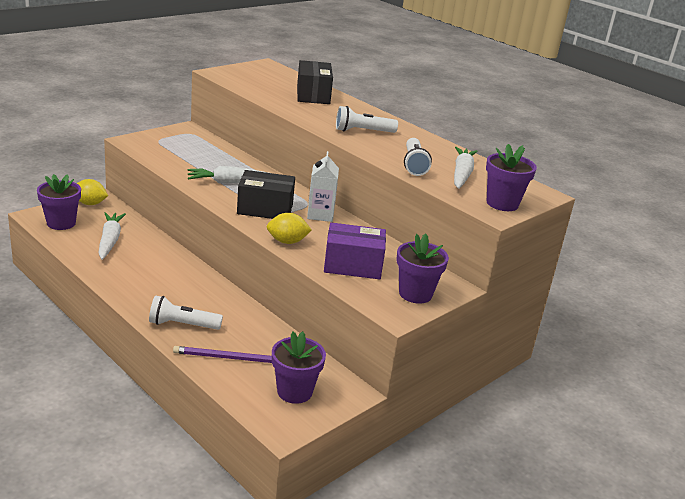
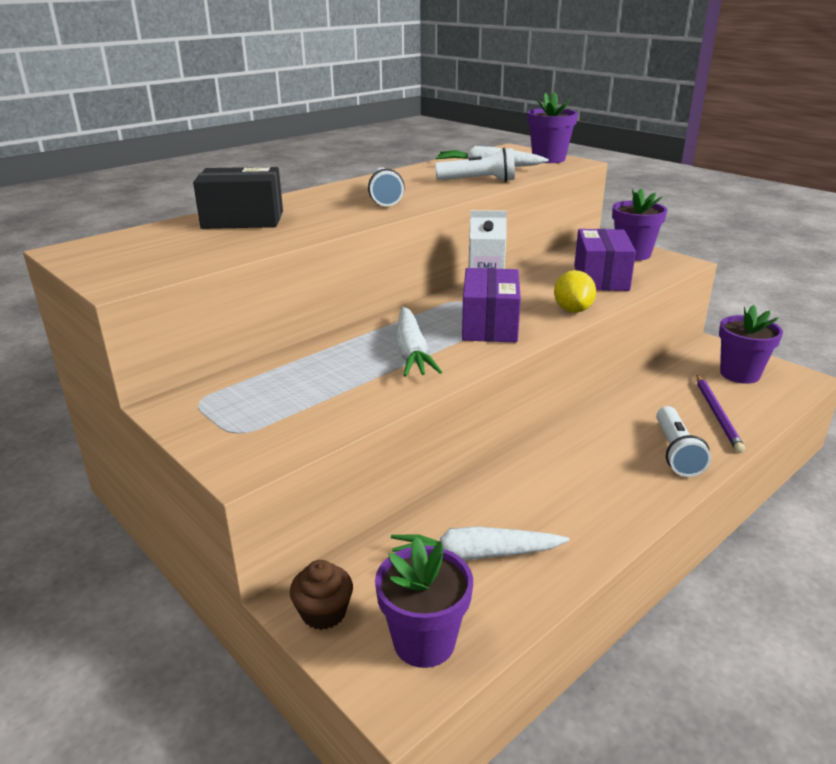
camera: 85 degrees left, 0 degrees up
yellow lemon [77,179,108,205] -> brown cupcake [290,560,353,630]
black box [237,170,295,219] -> purple box [462,268,521,342]

